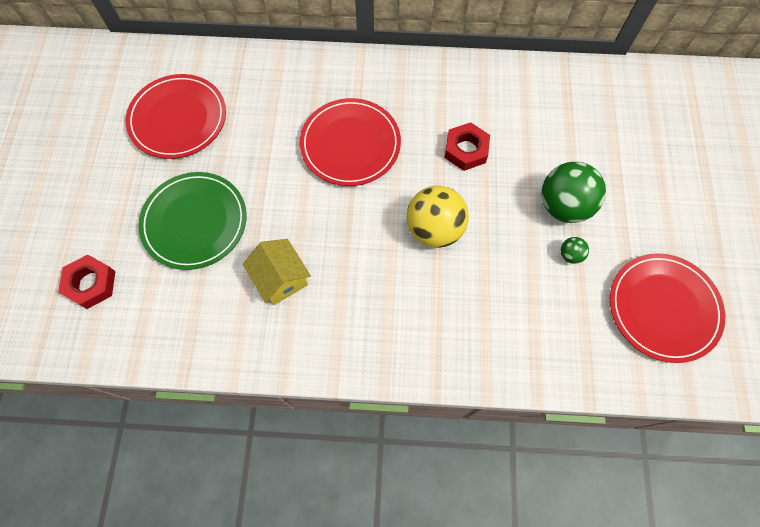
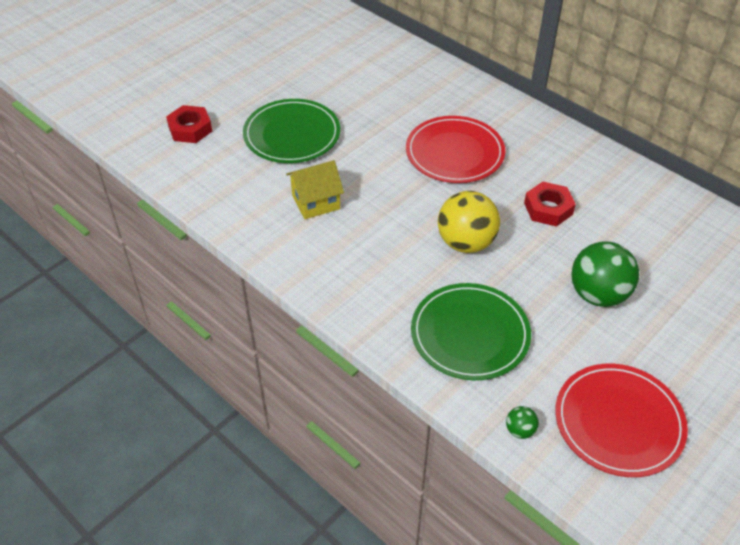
camera: 40 degrees right, 20 degrees down
red plate [126,74,226,159] -> none
yellow house [243,239,311,305] -> yellow house turned 60 degrees clockwise [286,160,344,219]
green ball [561,237,589,264] -> green ball moved to [506,406,539,439]
none -> green plate [411,283,531,380]

